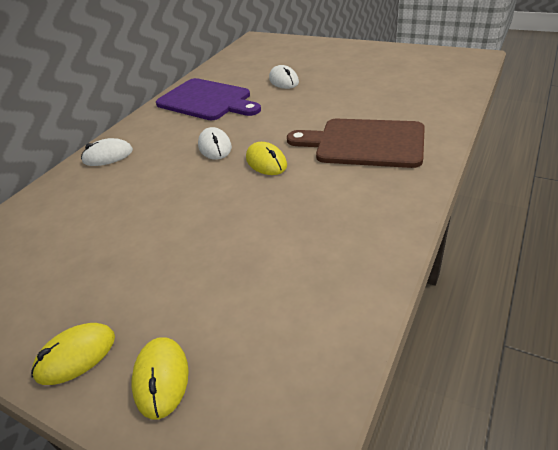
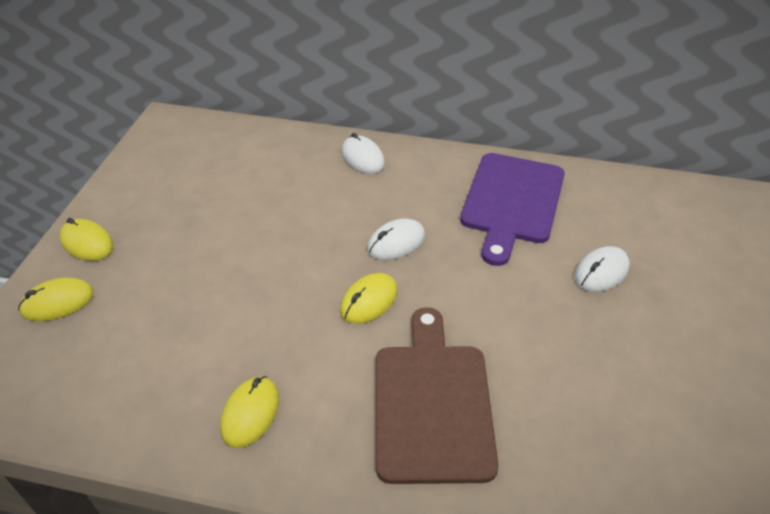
camera: 70 degrees right, 5 degrees up
none -> yellow mouse [220,376,279,448]

